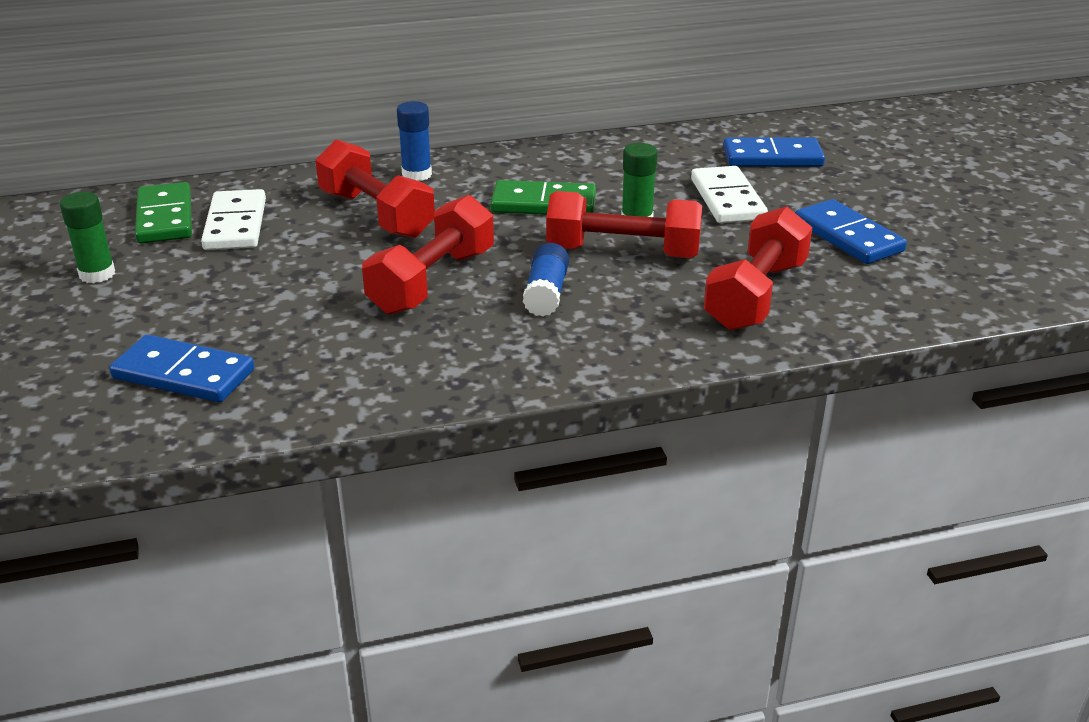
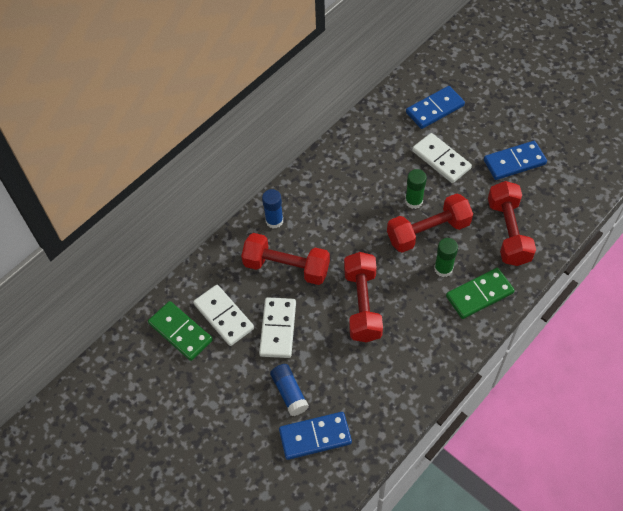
camera: 30 degrees left, 25 degrees up
green glue stick [60,192,115,283] -> green glue stick moved to [434,238,458,277]
green domino [490,180,596,215] -> green domino moved to [446,268,515,319]
blue glue stick [523,243,569,317] -> blue glue stick moved to [270,364,309,416]
blue domino [795,199,907,264] -> blue domino turned 45 degrees counterclockwise [484,141,547,180]
none -> white domino [259,297,296,358]

